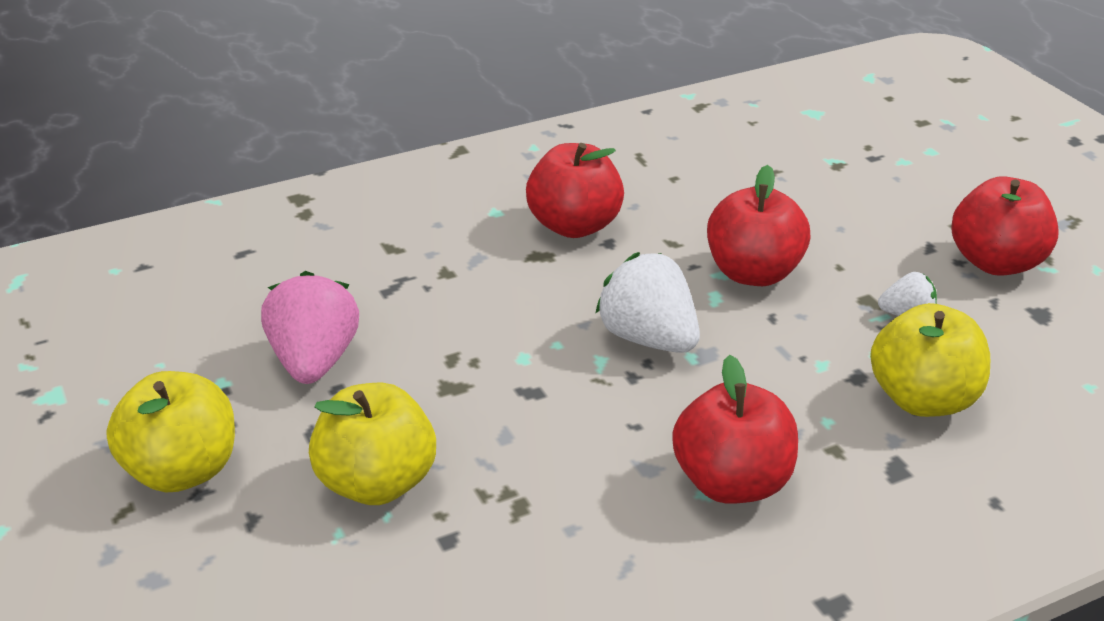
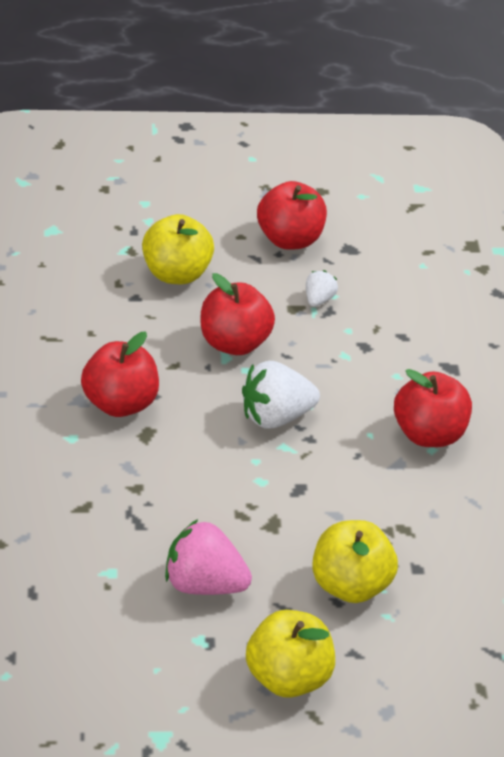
camera: 70 degrees left, 5 degrees up
yellow apple [870,303,990,417] -> yellow apple moved to [142,214,214,284]

